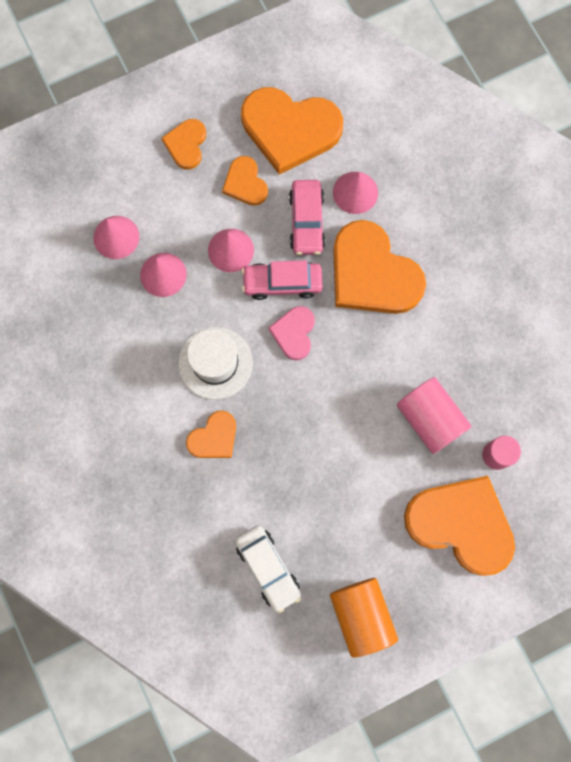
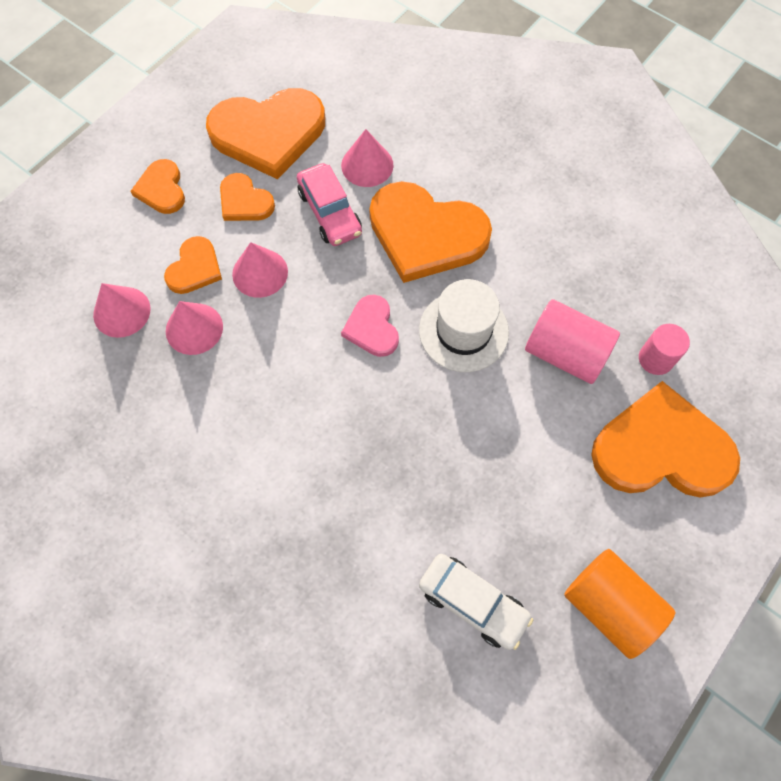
camera: 25 degrees left, 10 degrees down
white hat [178,327,253,400] -> white hat moved to [419,279,509,372]
orange heart [186,411,236,458] -> orange heart moved to [164,236,222,294]
pink car [242,260,323,300] -> none

